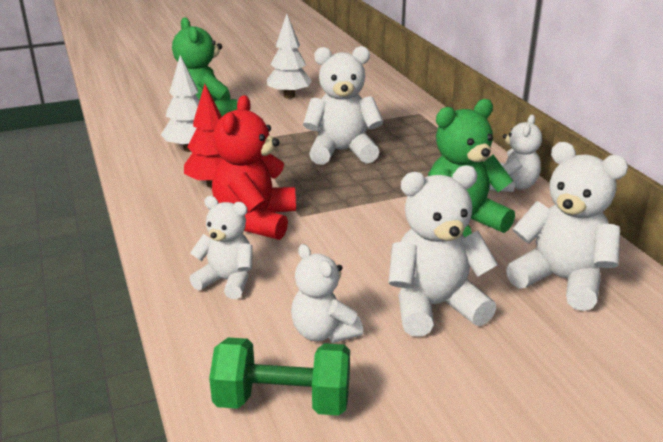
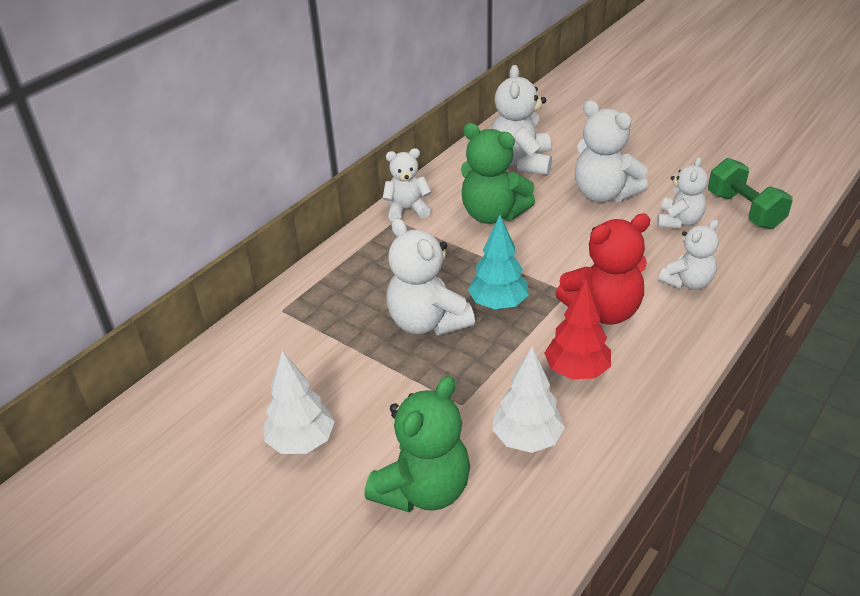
camera: 120 degrees left, 10 degrees up
white teddy bear [190,196,253,299] -> white teddy bear turned 120 degrees counterclockwise [659,219,719,290]
none -> turquoise tree [468,215,529,309]

